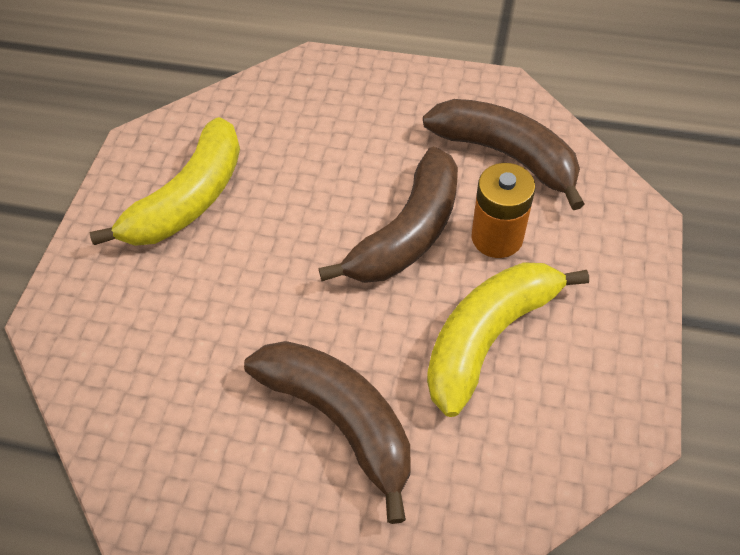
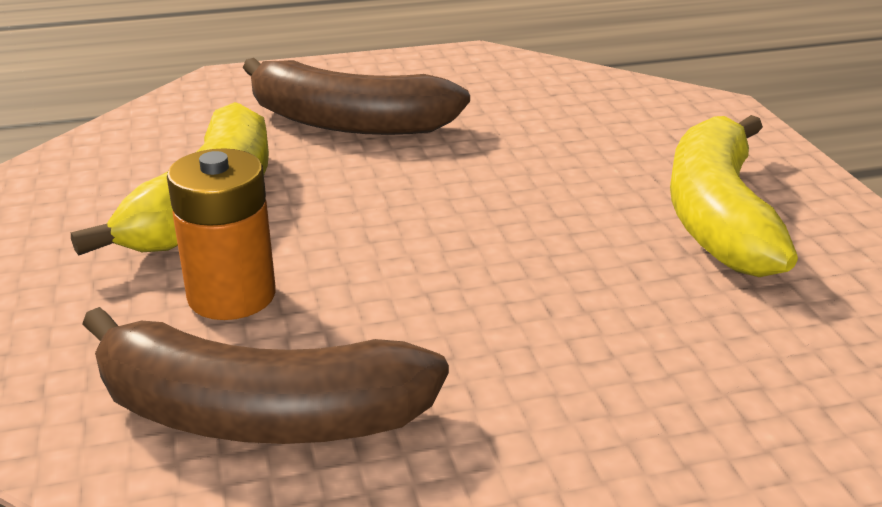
camera: 150 degrees right, 25 degrees down
brown banana [318,147,458,283] -> none

